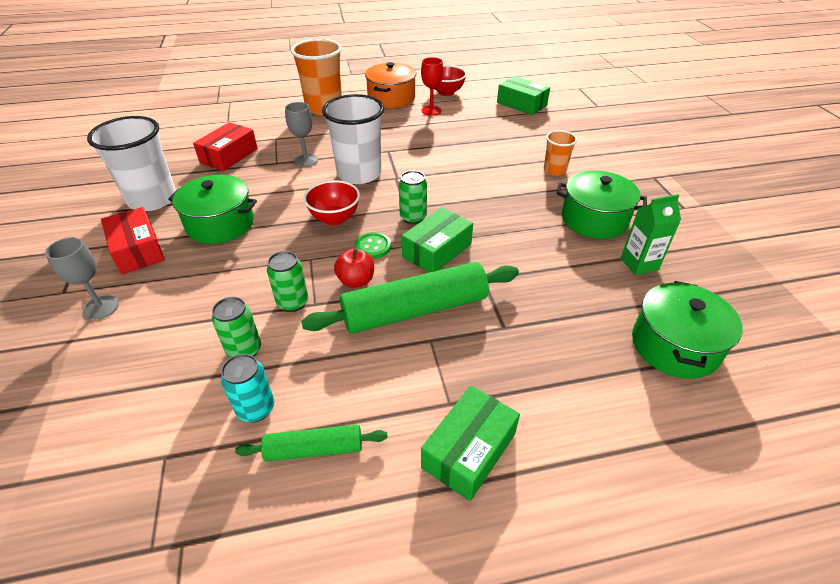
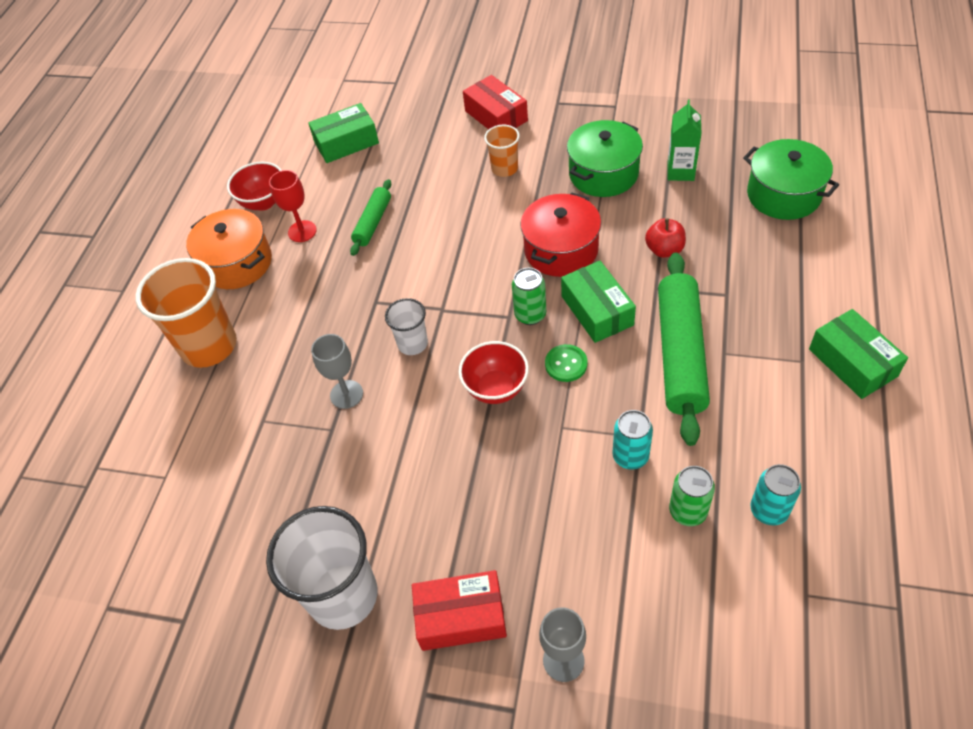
camera: 60 degrees left, 10 degrees up
green pot [168,175,257,244] -> none
red box [193,122,258,171] -> red box moved to [463,75,528,129]
green rolling pin [235,425,388,462] -> green rolling pin moved to [350,179,391,256]
green can [267,251,308,312] -> turquoise can [612,410,653,470]
white cup [322,94,384,184] -> white cup [385,298,428,355], size x0.52
red apple [334,248,374,288] -> red apple moved to [645,218,686,258]
none -> red pot [520,192,601,277]

